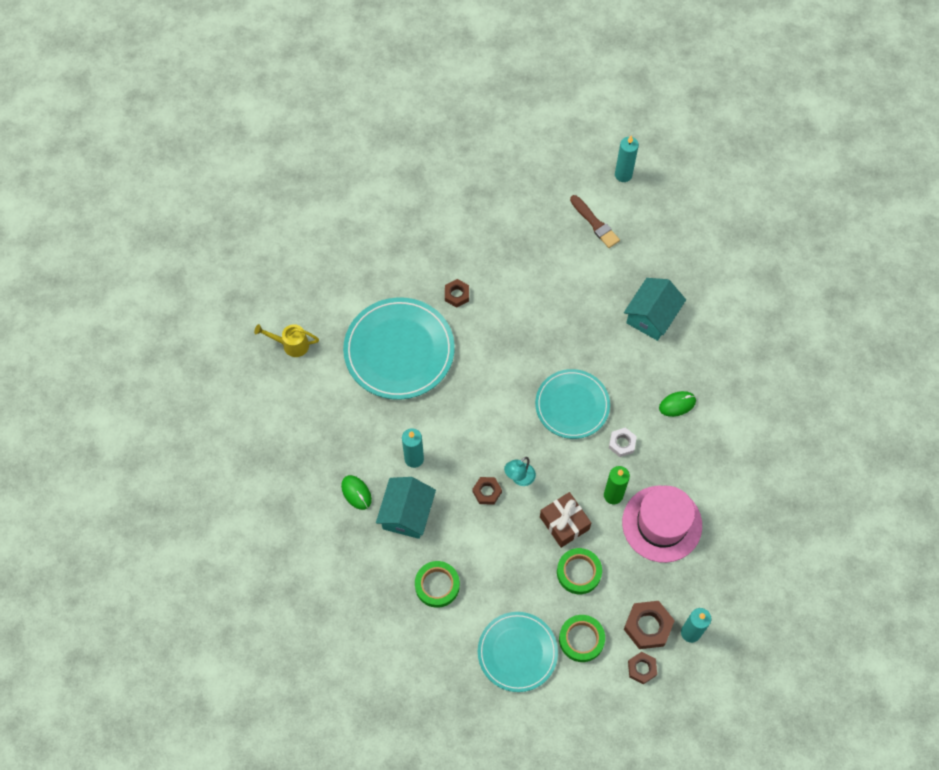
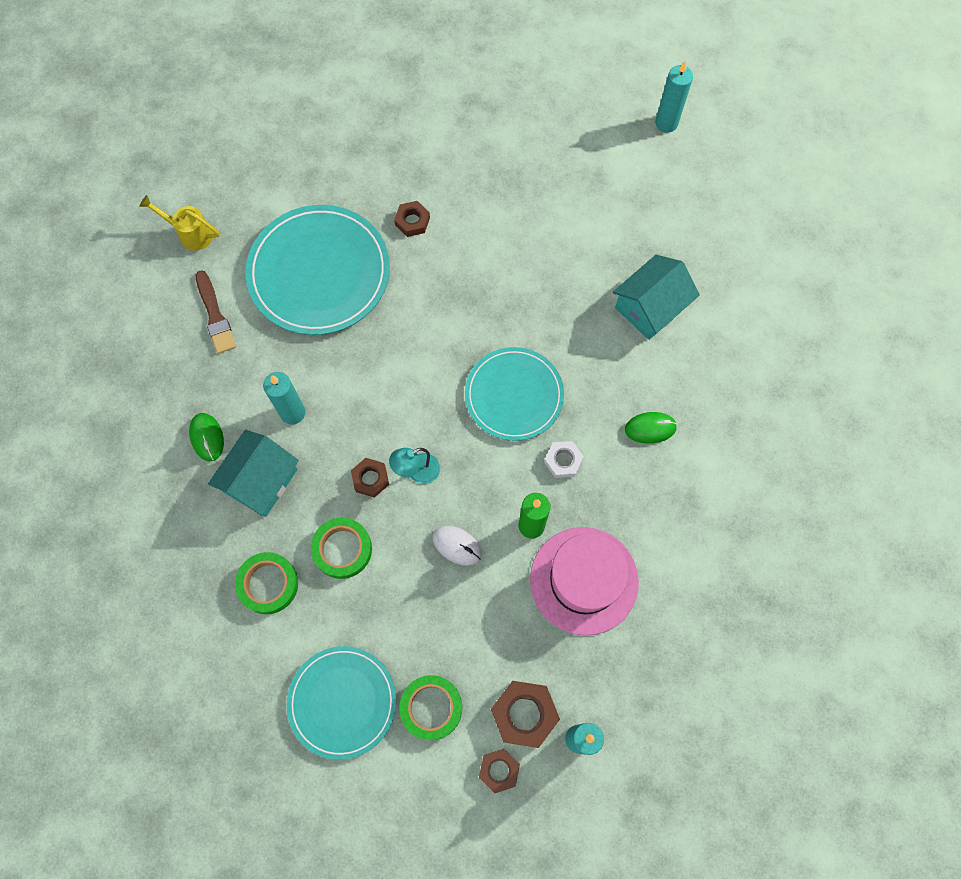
camera: 15 degrees right, 5 degrees up
brown gift [540,492,591,548] -> white mouse [433,525,482,566]
green tape [557,548,602,594] -> green tape moved to [311,517,372,579]
brown brush [570,195,620,248] -> brown brush moved to [196,270,236,354]

